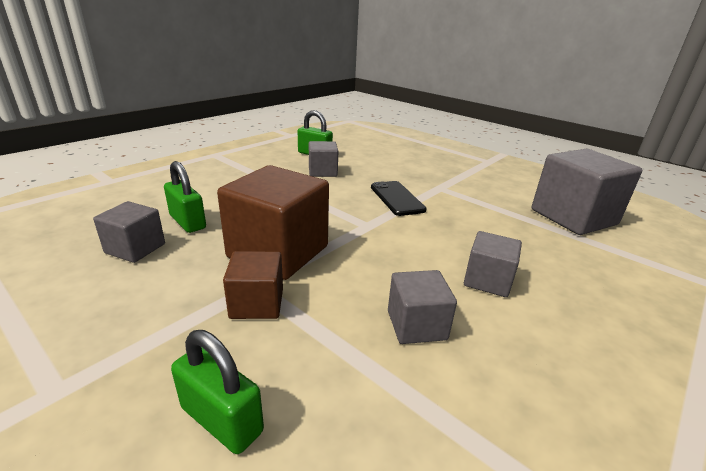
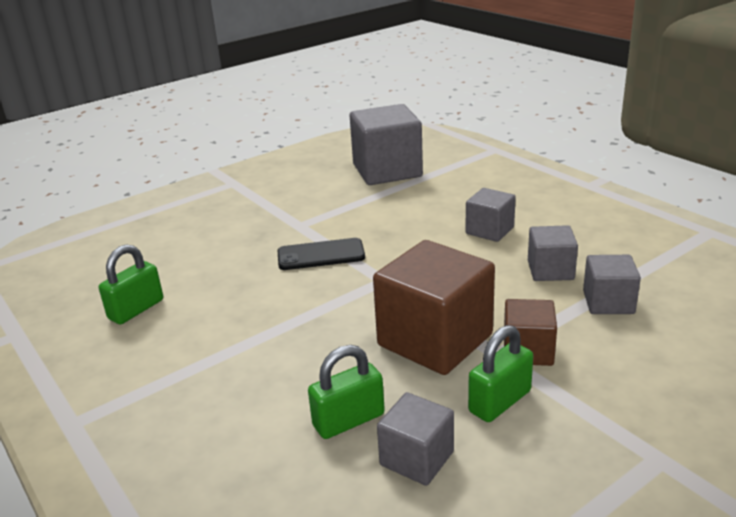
camera: 75 degrees left, 0 degrees up
green padlock [171,330,264,454] -> green padlock moved to [468,325,533,422]
grey cube [309,141,338,177] -> grey cube moved to [583,255,641,314]

